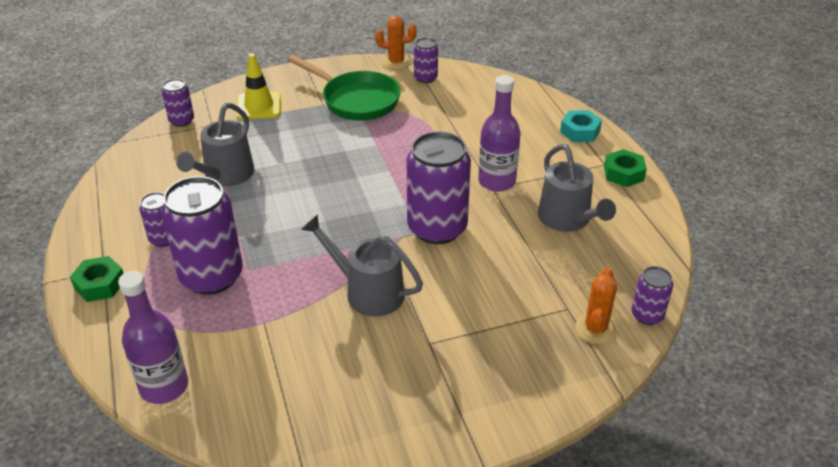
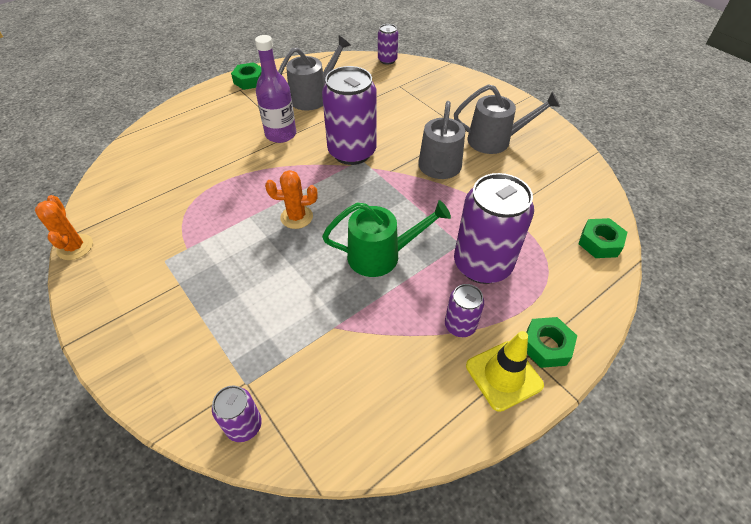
camera: 110 degrees left, 10 degrees up
purple bottle [118,271,188,404] -> green nut [578,218,627,258]
grey watering can [176,103,254,186] -> grey watering can moved to [454,84,560,154]
yellow traffic cone [236,53,281,120] -> yellow traffic cone moved to [466,331,544,412]
green pan [287,55,401,120] -> none
purple can [414,38,438,83] -> none
turquoise nut [560,110,602,142] -> none
orange cactus [576,268,617,344] -> orange cactus moved to [265,170,317,229]
none -> green watering can [322,200,451,277]

